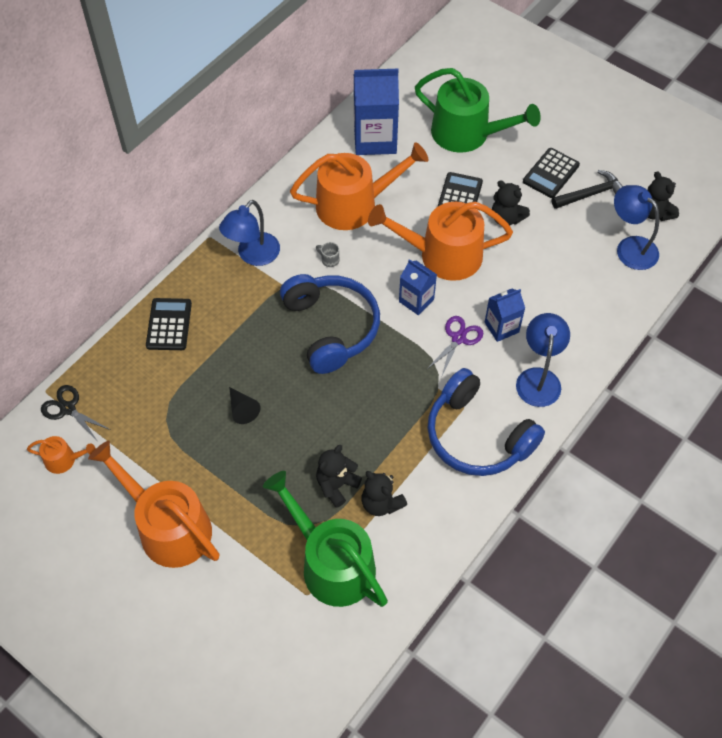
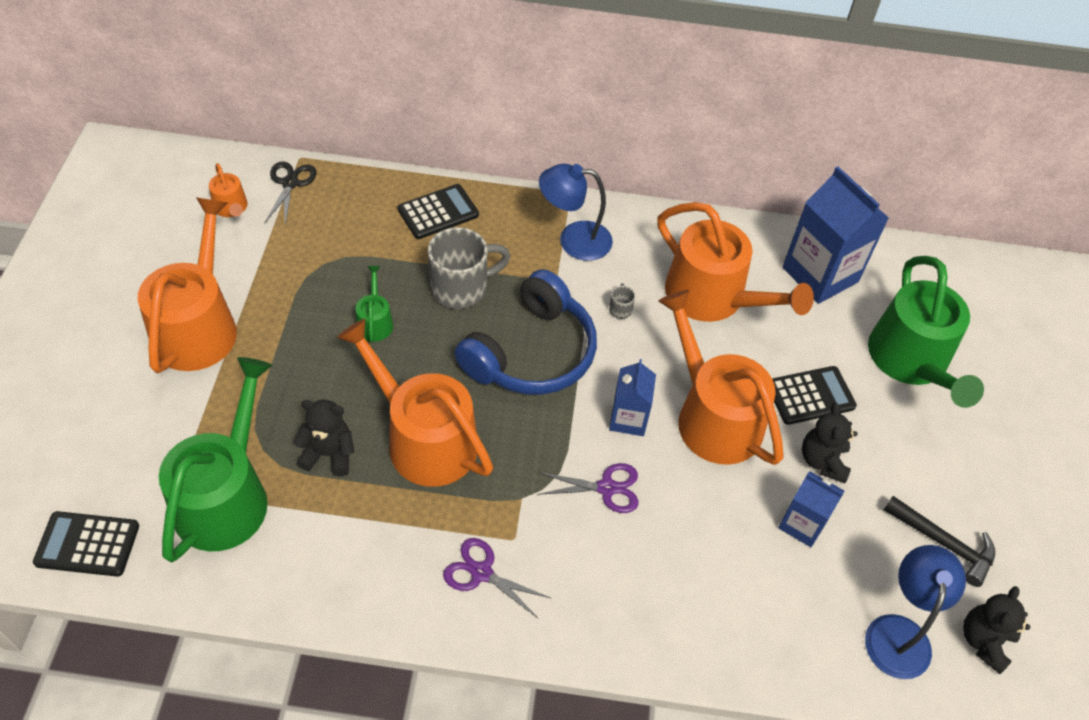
camera: 55 degrees right, 5 degrees down
black cone [229,387,261,424] -> green watering can [356,266,393,342]
black teddy bear [362,471,407,516] -> none
blue headphones [427,368,545,476] -> purple scissors [443,538,551,619]
blue carton [485,289,525,342] -> blue carton moved to [778,471,844,547]
blue lamp [516,313,570,407] -> none
black calculator [523,148,580,198] -> black calculator moved to [33,511,139,577]
none -> orange watering can [337,319,493,487]
none -> grey mug [428,227,511,309]

